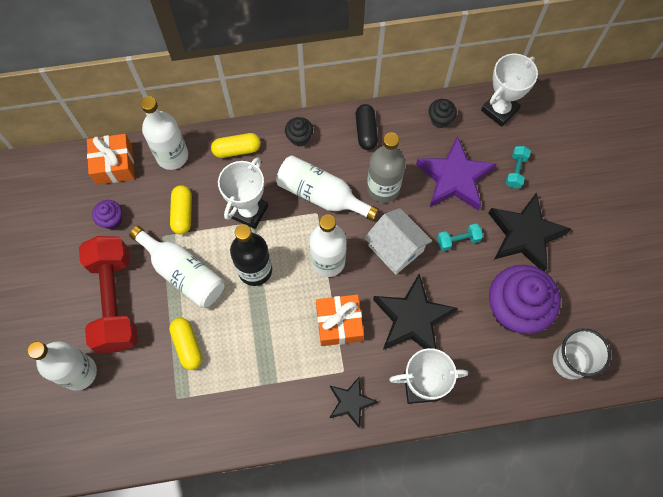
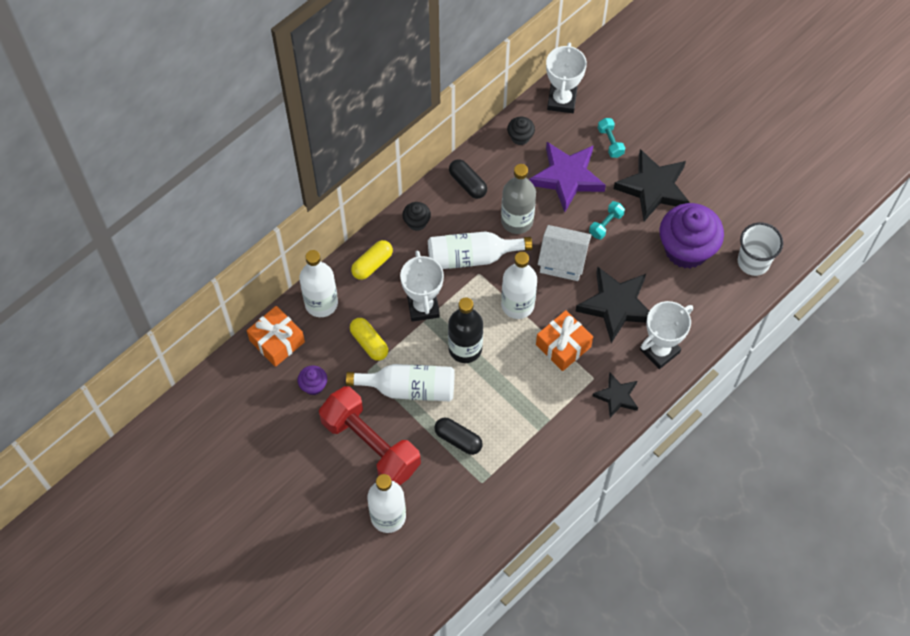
camera: 35 degrees left, 5 degrees down
yellow capsule [169,318,202,370] -> black capsule [434,418,483,455]

